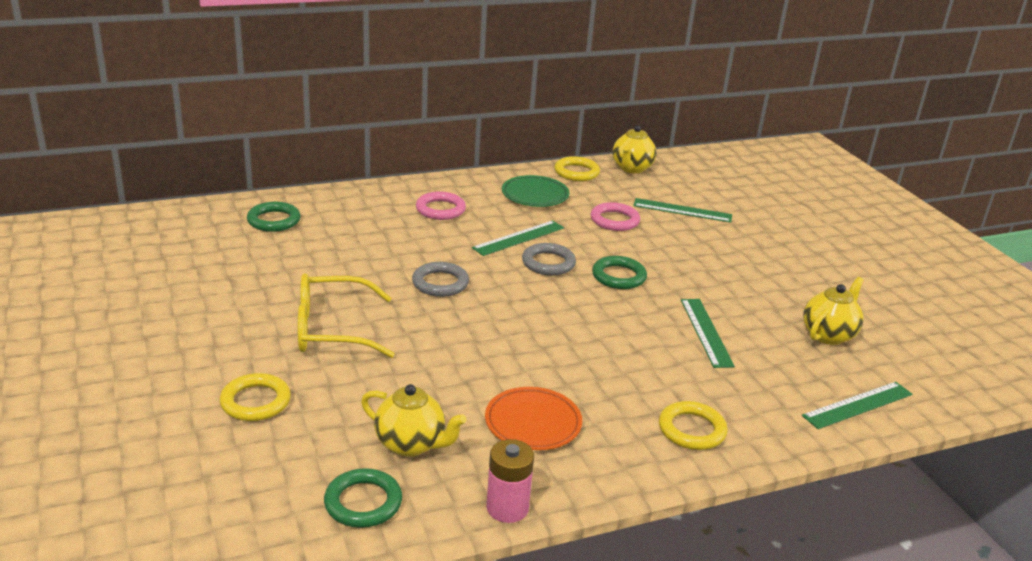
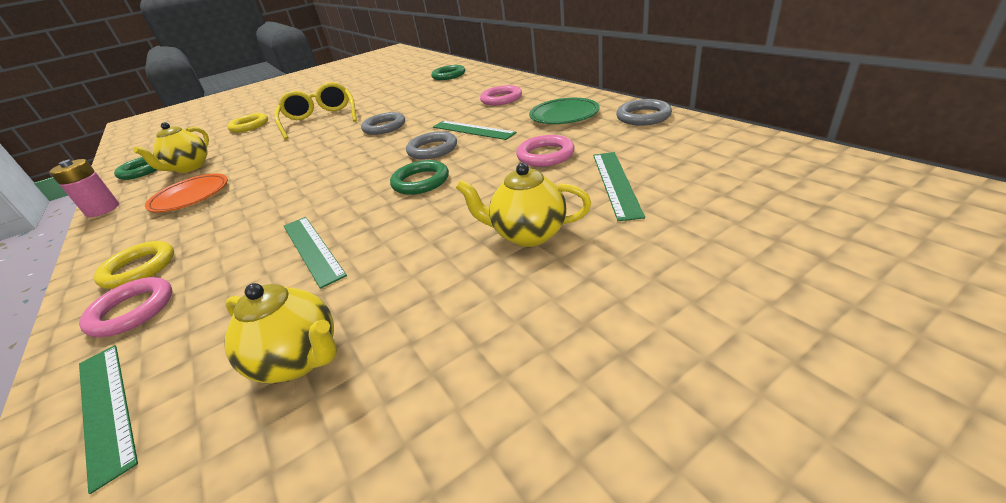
camera: 85 degrees right, 5 degrees up
yellow ring [554,156,600,181] -> grey ring [616,99,672,126]
yellow teapot [612,125,657,173] -> yellow teapot moved to [456,163,591,247]
green ruler [681,299,735,368] -> green ruler turned 75 degrees clockwise [284,217,347,289]
none -> pink ring [79,277,172,337]

